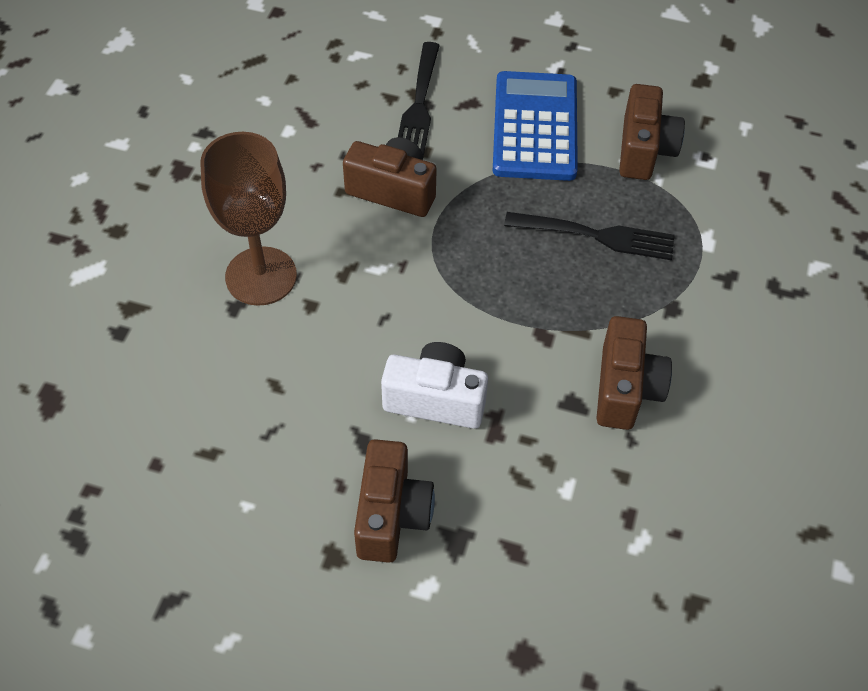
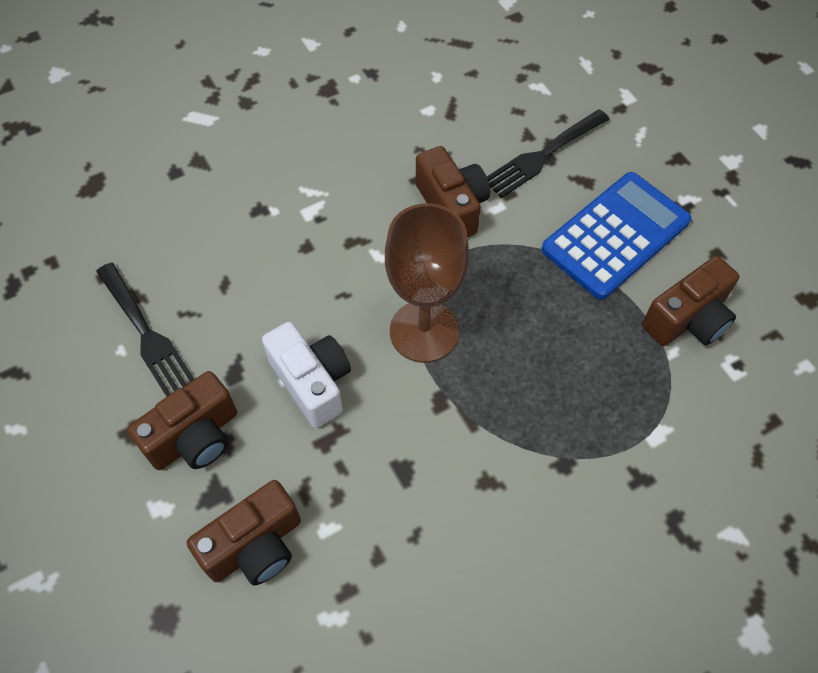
camera: 45 degrees right, 5 degrees up
brown goblet [201,132,297,306] -> brown goblet moved to [385,203,469,363]
black fork [504,212,675,260] -> black fork moved to [96,263,195,397]
brown camera [596,316,672,430] -> brown camera moved to [187,480,301,585]

